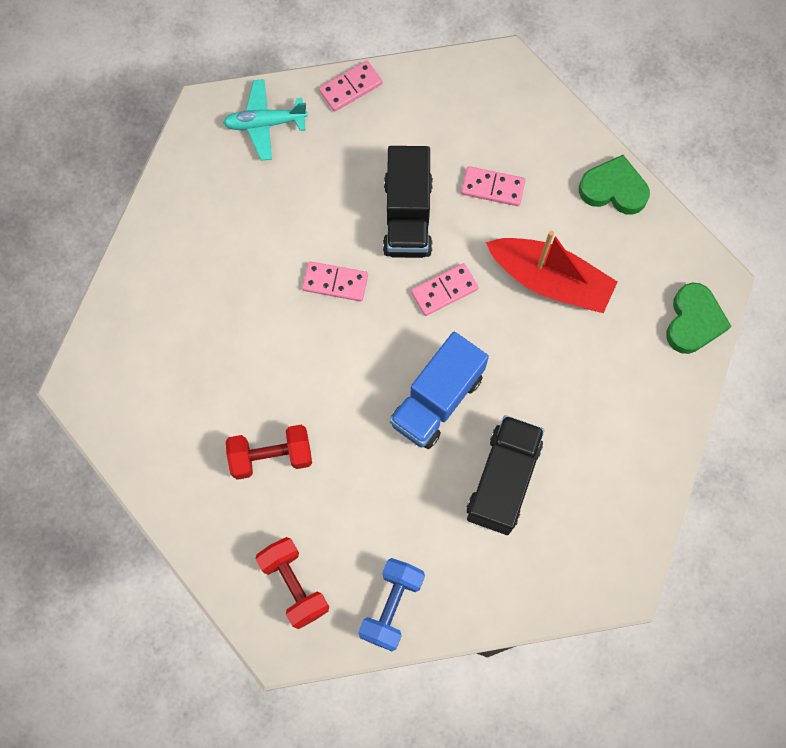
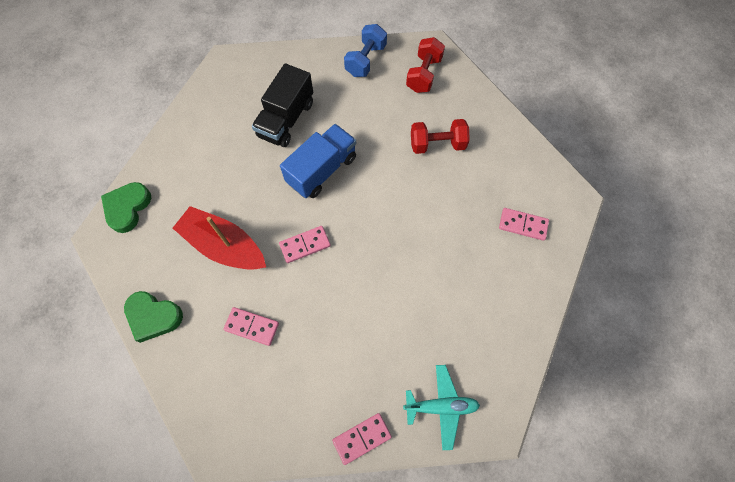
camera: 175 degrees left, 5 degrees down
red dumbbell [256,537,329,629] -> red dumbbell turned 45 degrees clockwise [406,37,445,93]
pink domino [302,261,368,302] -> pink domino moved to [499,208,549,241]
black truck [383,146,433,258] -> none

